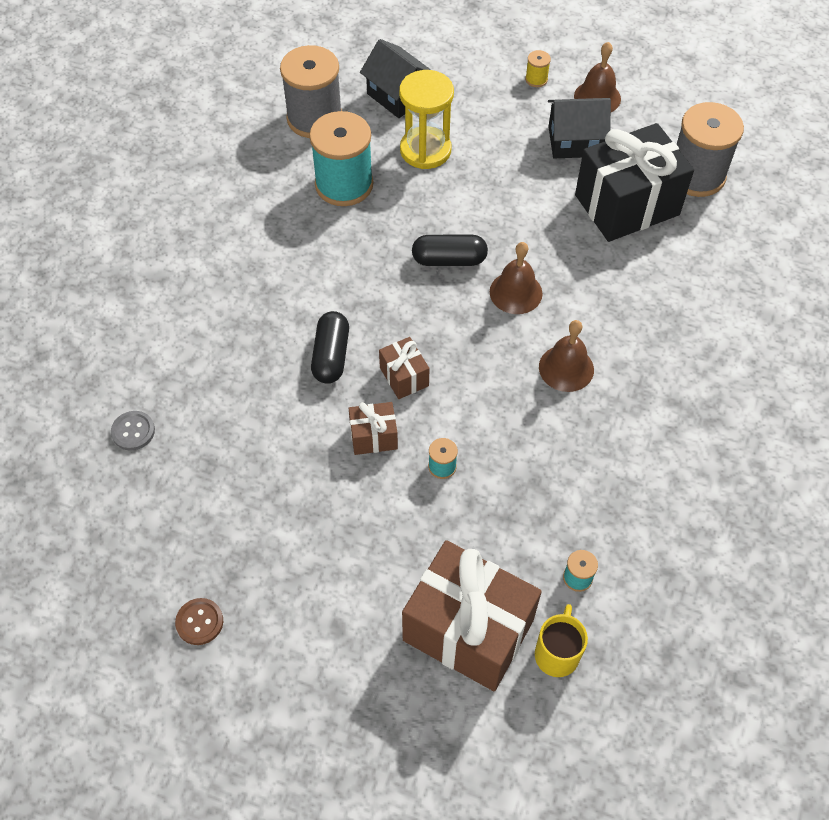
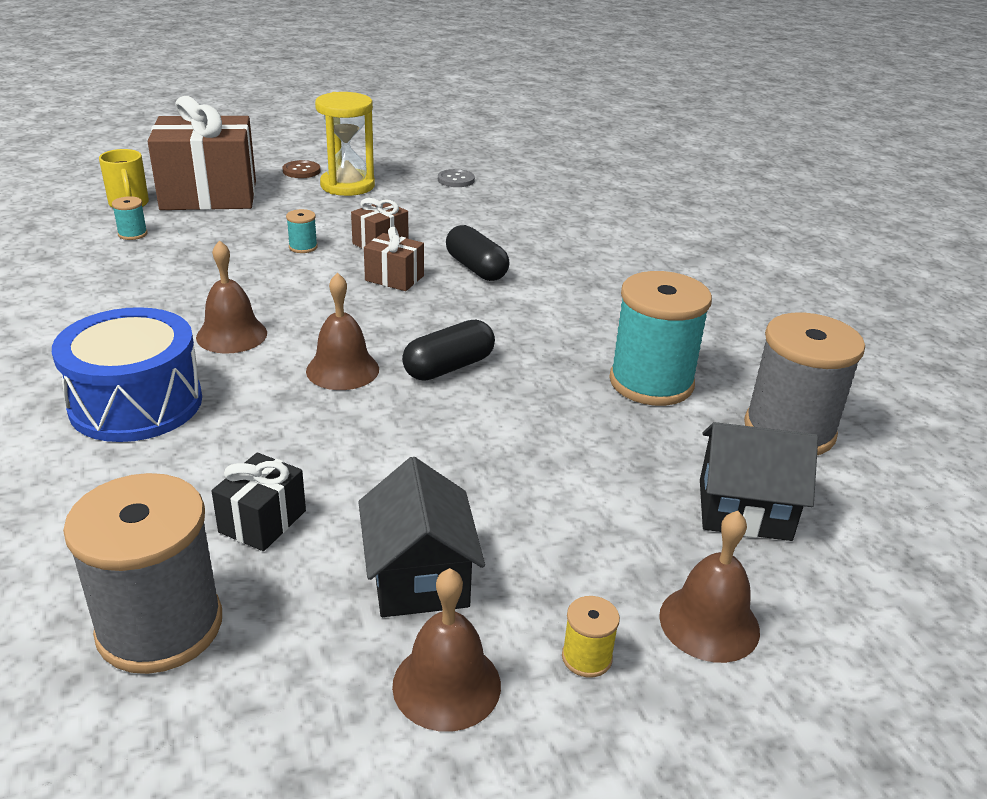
camera: 140 degrees right, 25 degrees down
grey button [111,411,155,451] -> grey button moved to [438,169,475,187]
brown button [175,598,223,645] -> brown button moved to [283,160,320,178]
yellow hourglass [399,70,454,169] -> yellow hourglass moved to [315,92,375,196]
black house [548,98,611,158] -> black house turned 60 degrees counterclockwise [358,457,485,617]
black gift [575,123,694,242] -> black gift [211,452,306,551], size x0.46
none -> blue drum [52,307,202,442]
none -> brown bell [659,511,760,663]

